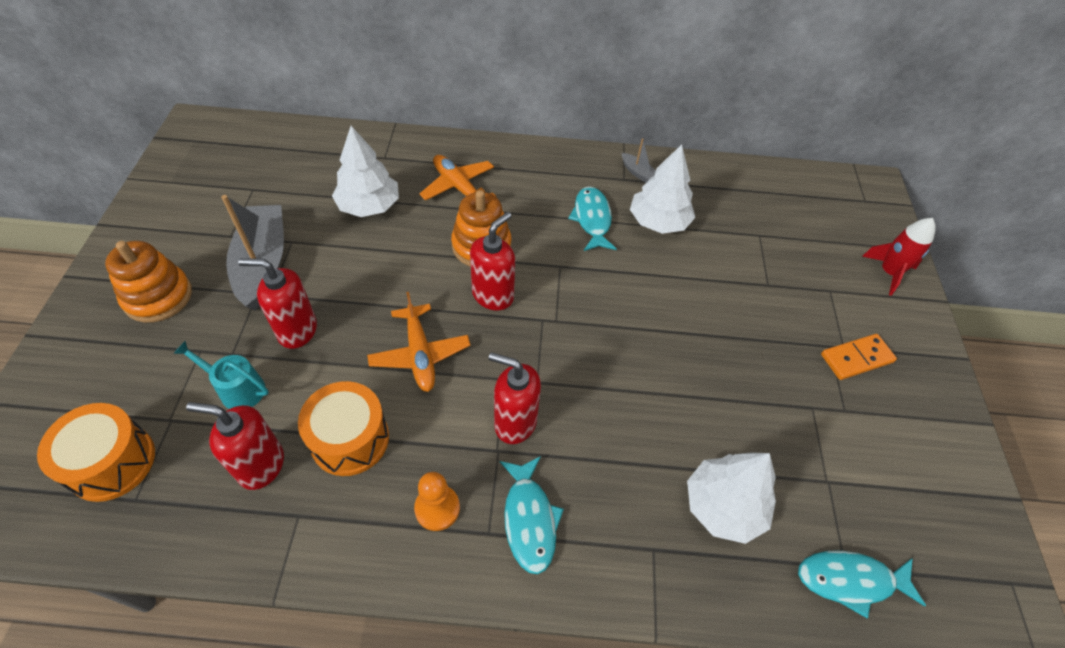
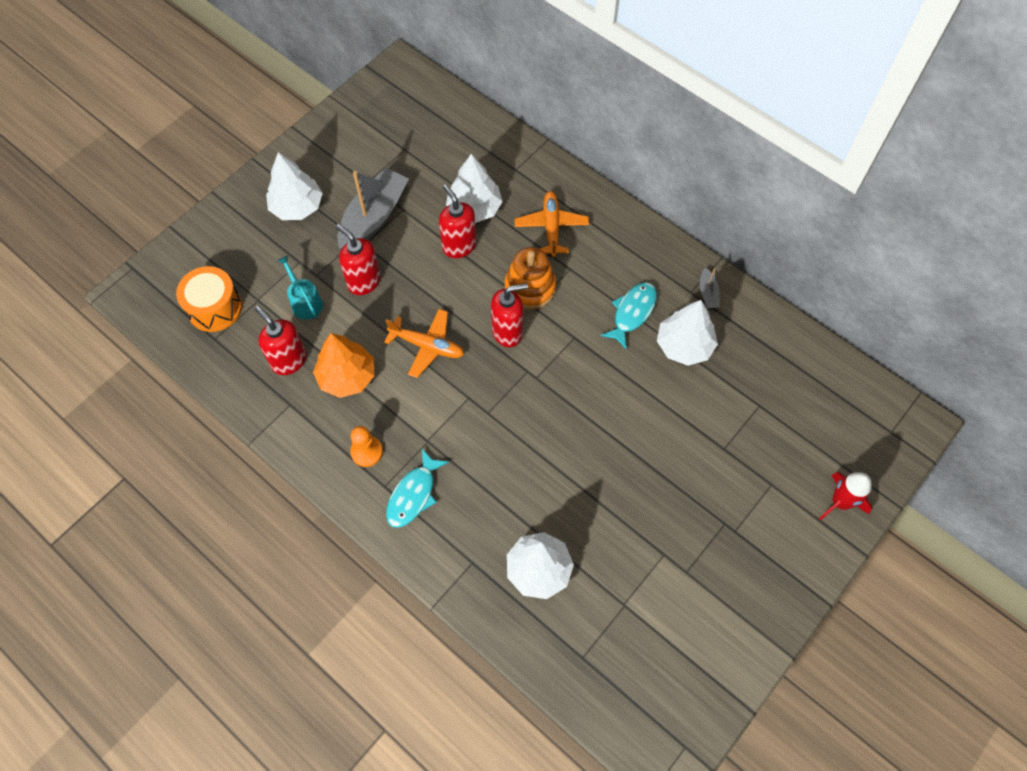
camera: 40 degrees right, 10 degrees up
orange stacking toy [105,241,192,323] -> white tree [266,152,323,220]
orange drum [298,381,389,476] -> orange tree [313,333,375,398]
orange plane [367,292,470,392] -> orange plane turned 90 degrees counterclockwise [384,309,464,378]
red soap dispenser [489,352,541,444] -> red soap dispenser moved to [439,184,477,258]
turquoise fish [798,550,926,618] -> none
orange domino [821,334,897,380] -> none

